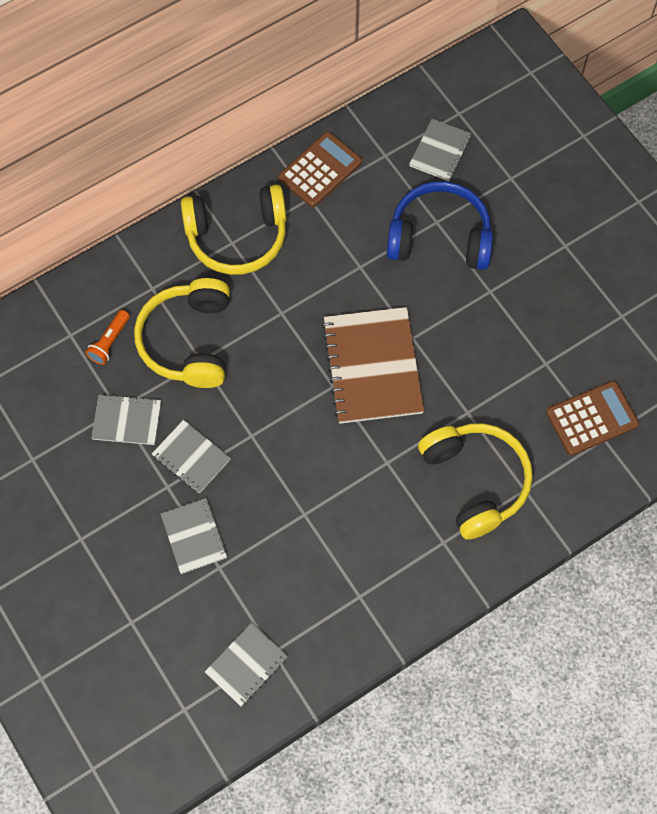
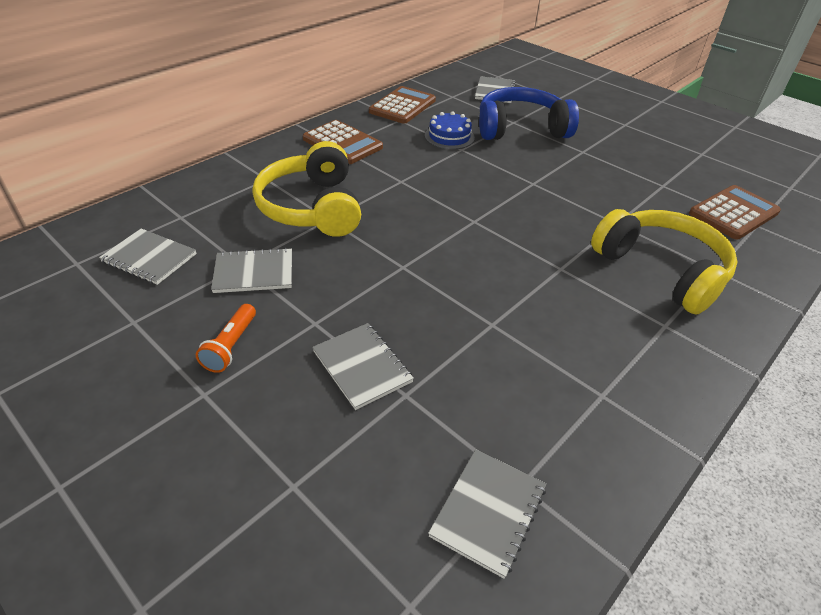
camera: 15 degrees left, 25 degrees down
orange flashlight [85,310,130,365] -> orange flashlight moved to [196,304,256,373]
grey notebook [152,420,231,494] -> grey notebook moved to [99,229,197,285]
yellow headphones [181,185,287,275] -> brown calculator [303,120,383,164]
brown notebook [322,307,424,424] -> none
none -> blue cake [425,111,475,149]

